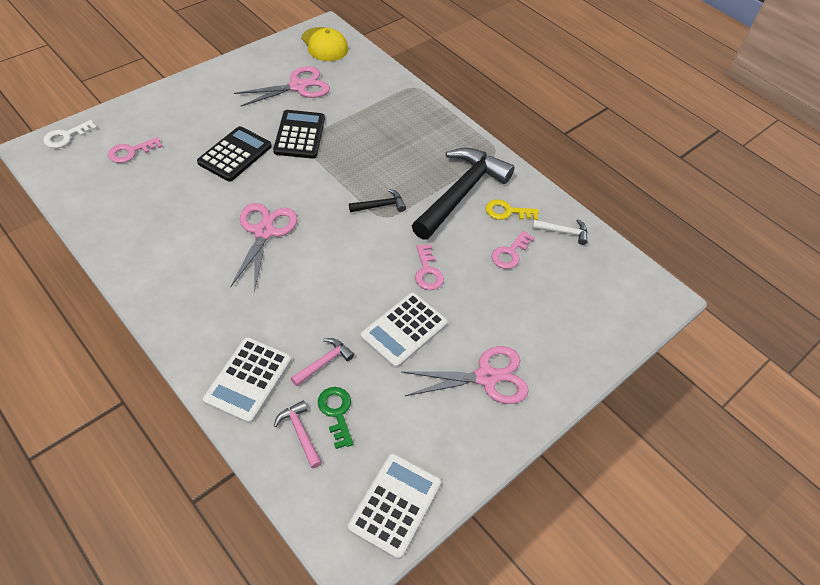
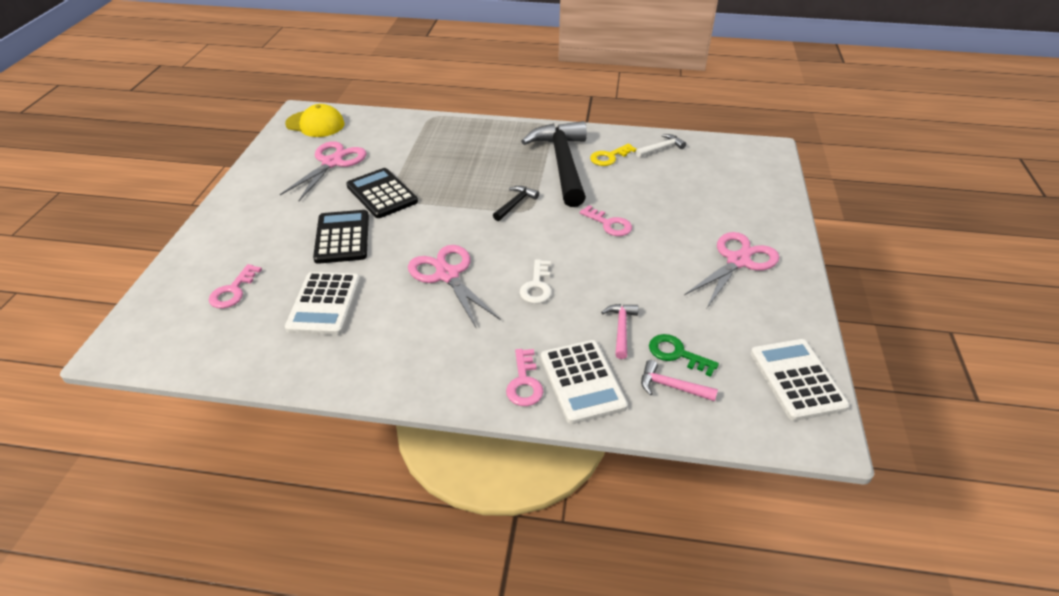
camera: 35 degrees left, 10 degrees down
white key [43,120,97,148] -> white key moved to [520,259,552,304]
white calculator [361,292,448,368] -> white calculator moved to [285,272,361,335]
pink key [491,231,535,269] -> pink key moved to [506,349,543,406]

